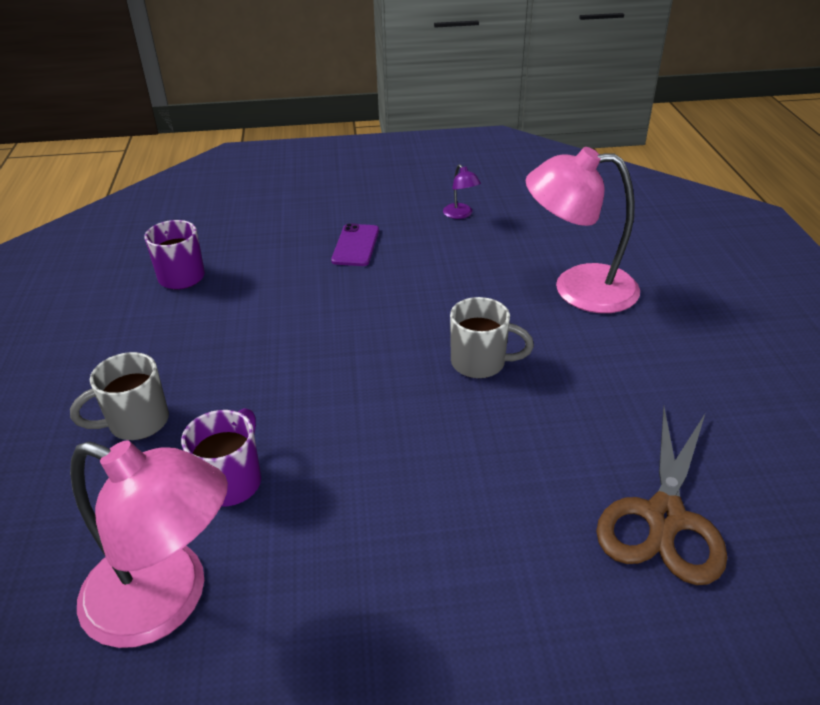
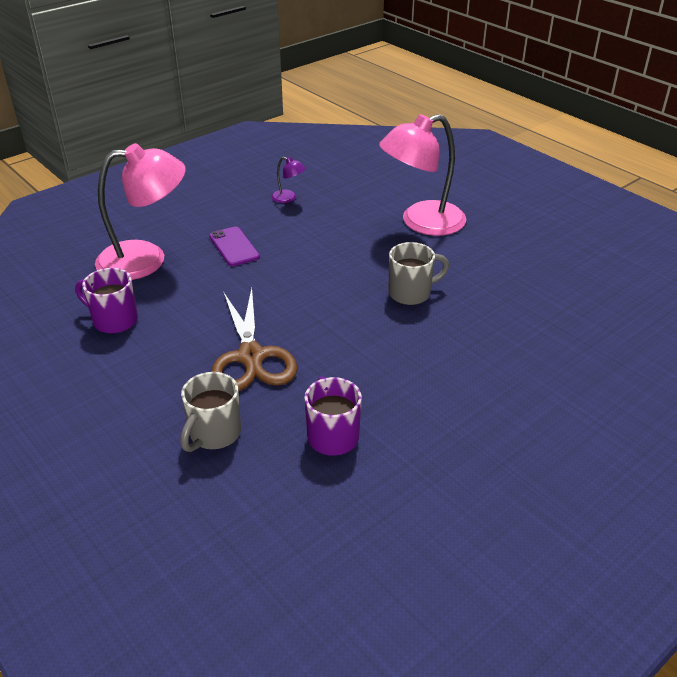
camera: 35 degrees left, 0 degrees up
pink lamp [70,441,228,648] -> pink lamp moved to [95,143,186,280]
brown scissors [596,406,727,585] -> brown scissors moved to [211,288,298,391]

